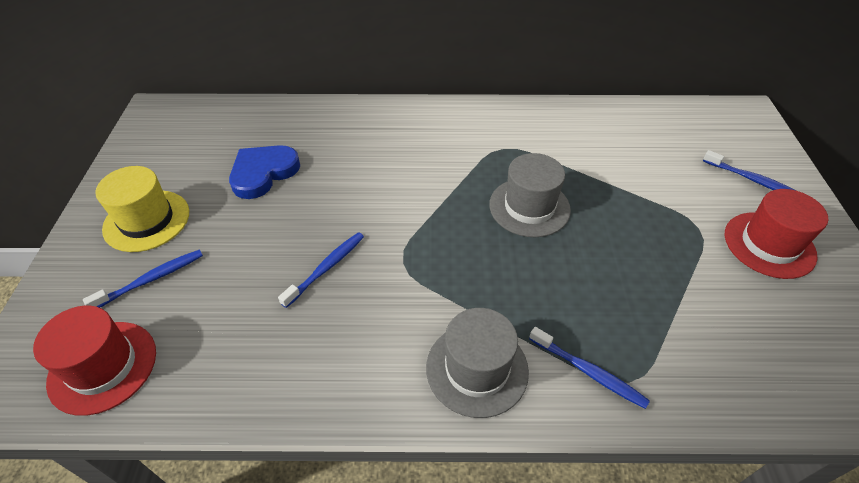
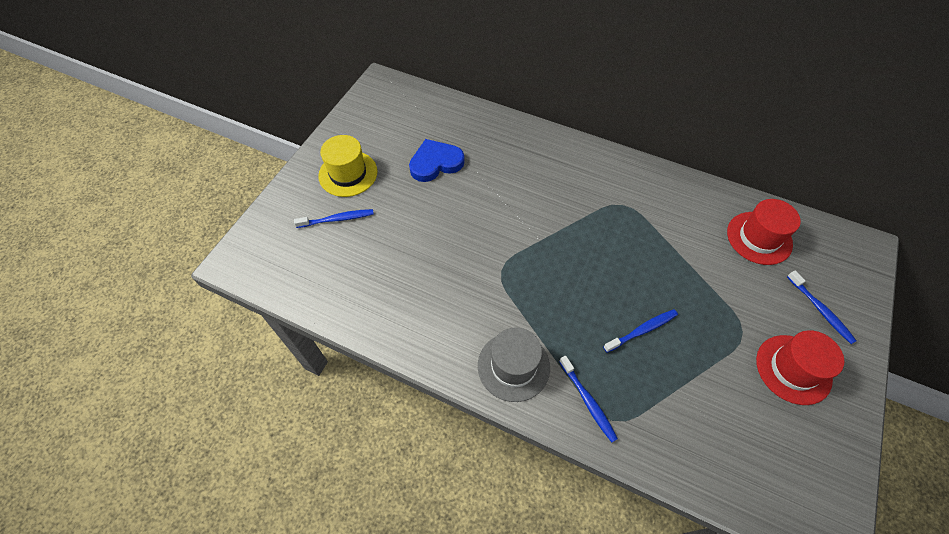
camera: 25 degrees right, 10 degrees up
red hat [33,306,156,416] -> red hat moved to [727,199,801,265]
blue toothbrush [278,232,364,308] -> blue toothbrush moved to [603,309,678,353]
grey hat [489,153,571,237] -> none

